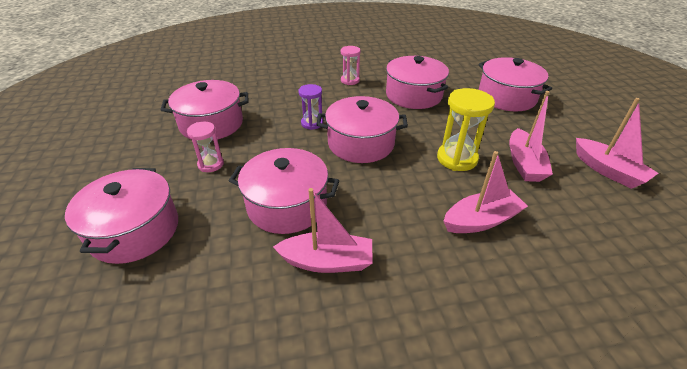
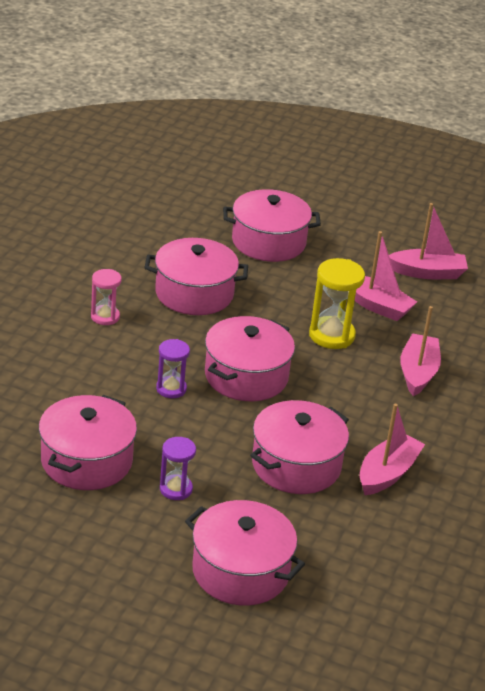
camera: 60 degrees left, 5 degrees down
pink hourglass [187,122,224,172] -> purple hourglass [160,437,196,500]

